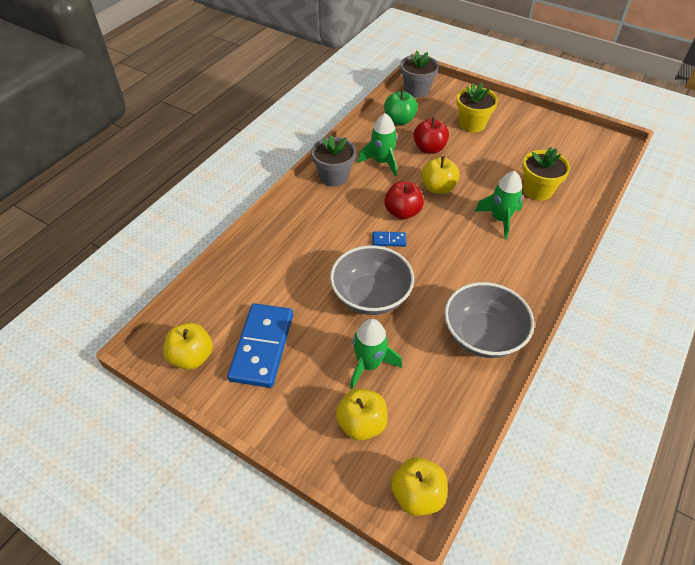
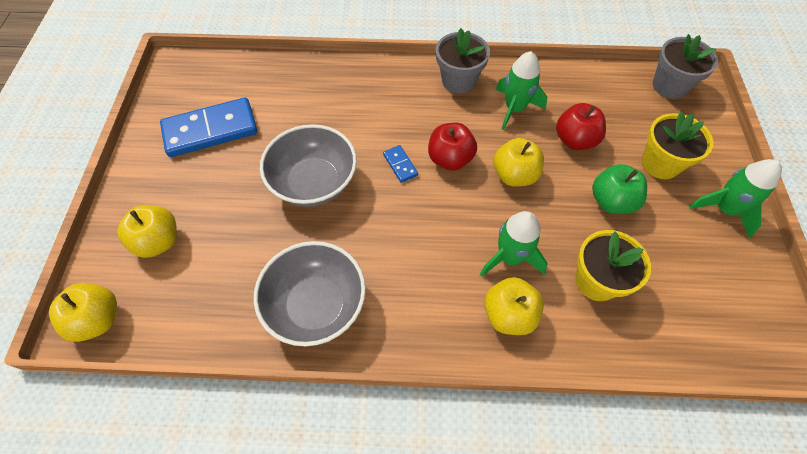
camera: 60 degrees right, 10 degrees up
yellow apple [163,323,213,370] -> yellow apple moved to [484,277,544,335]
green rocket [350,319,402,389] -> green rocket moved to [689,159,782,238]
green apple [384,90,418,125] -> green apple moved to [592,164,647,214]

